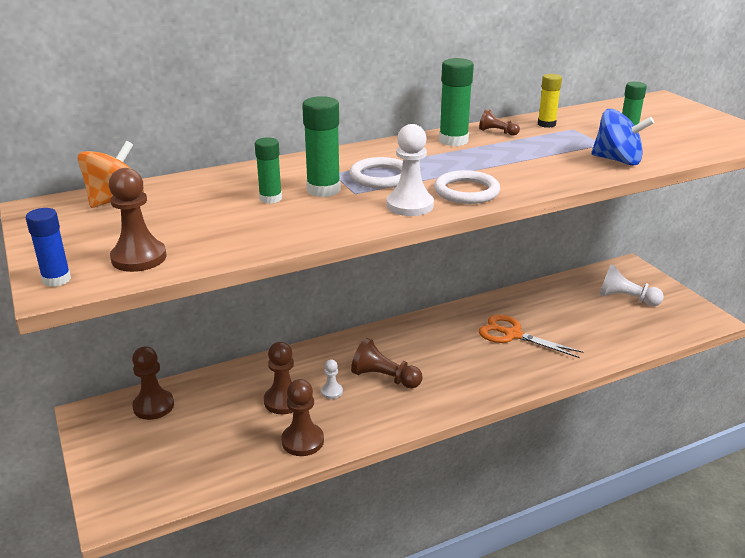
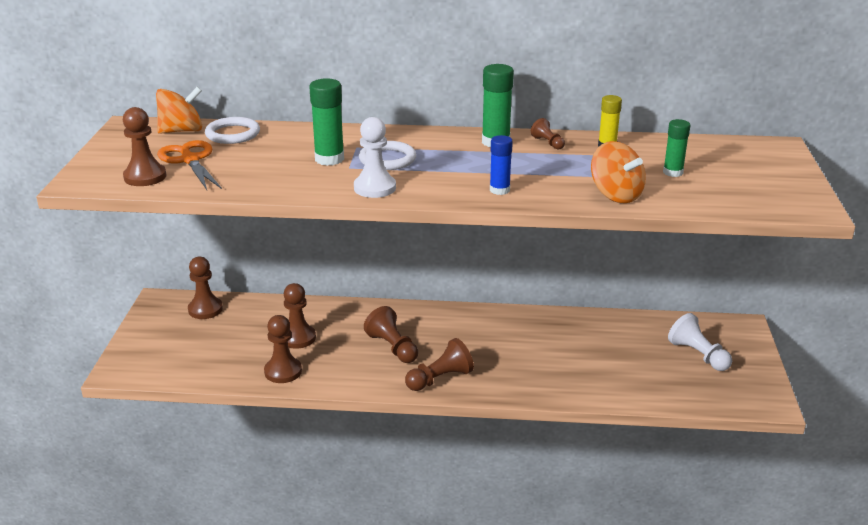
camera: 30 degrees right, 0 degrees up
blue glue stick [26,208,71,287] -> blue glue stick moved to [490,135,513,195]
green glue stick [255,137,282,204] -> none
white pawn [321,359,343,399] -> none
white ring [434,170,500,204] -> white ring moved to [205,117,260,144]
orange scissors [479,315,583,358] -> orange scissors moved to [157,140,222,190]
blue spinning top [591,109,654,166] -> orange spinning top [591,141,646,203]
none -> brown pawn [405,338,474,391]

